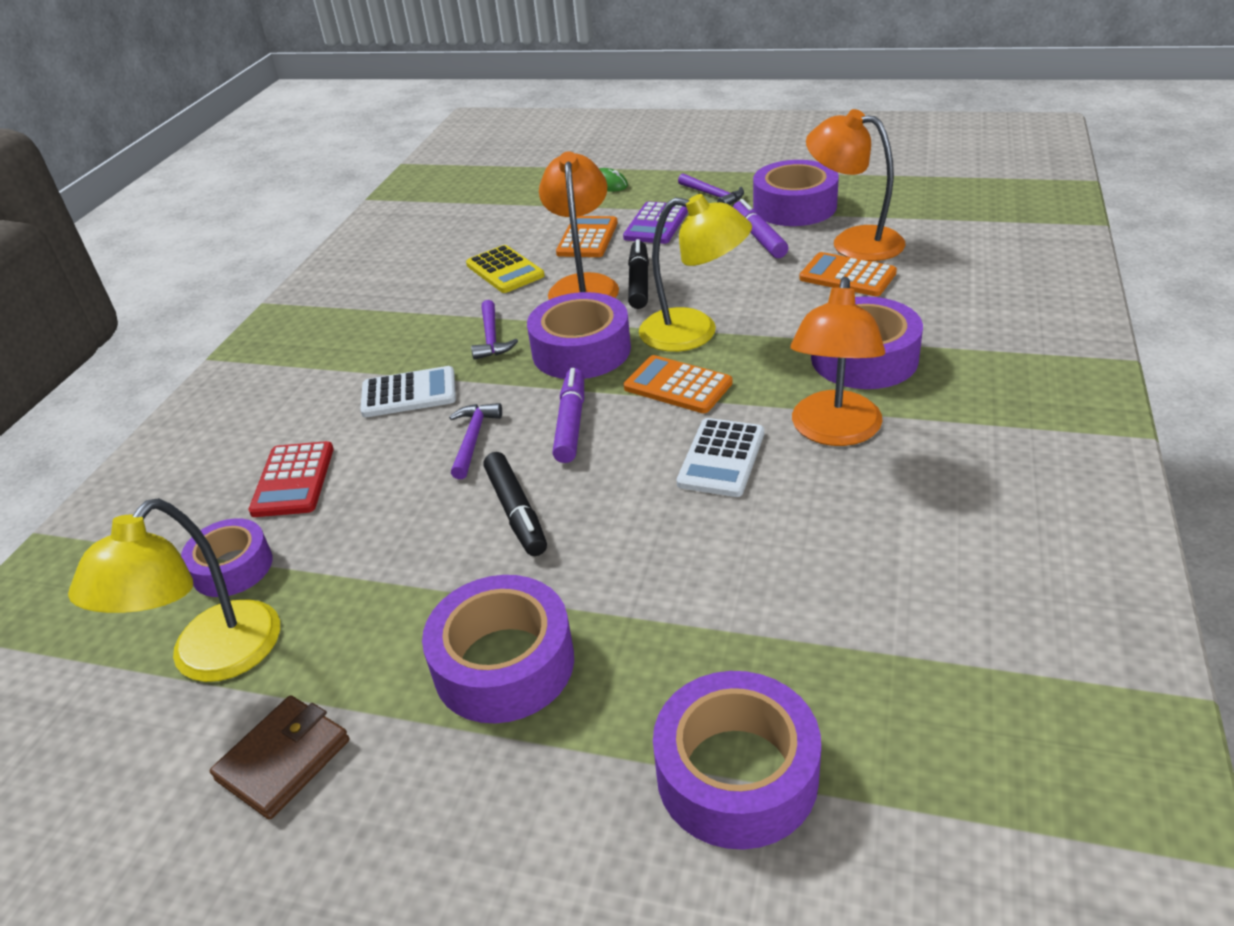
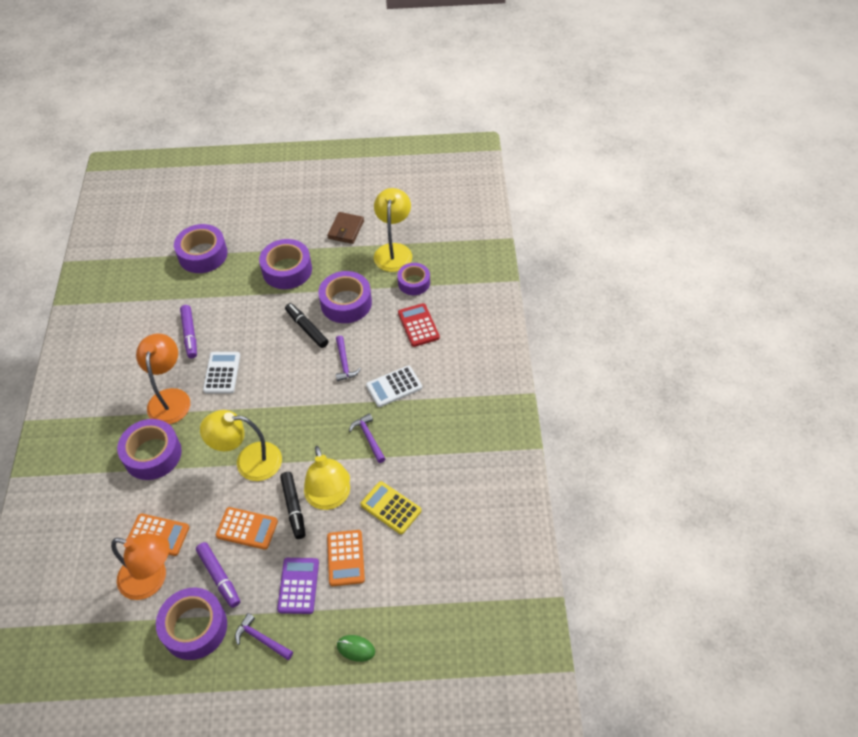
camera: 160 degrees right, 15 degrees up
purple tape [527,292,631,379] -> purple tape moved to [318,271,372,323]
orange lamp [539,151,619,300] -> yellow lamp [304,446,350,510]
purple marker [552,368,584,463] -> purple marker moved to [180,305,197,359]
orange calculator [624,355,732,413] -> orange calculator moved to [216,507,278,550]

